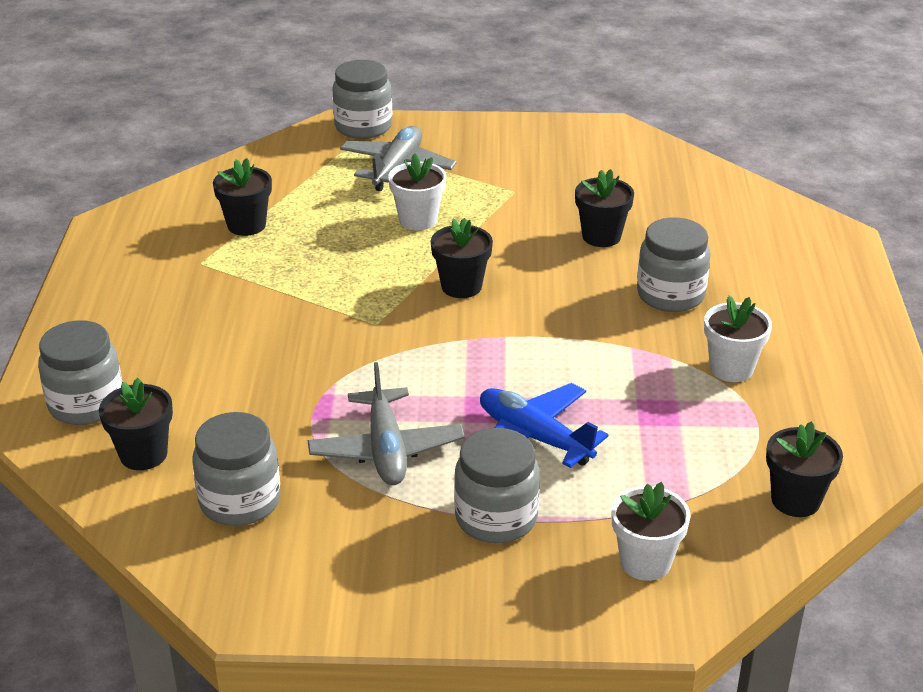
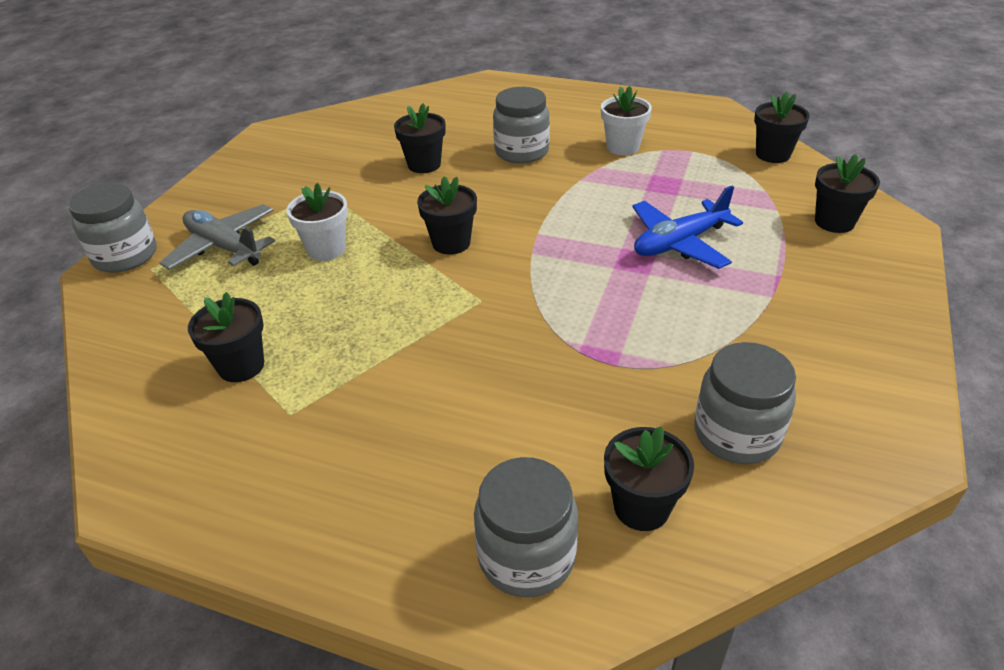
camera: 70 degrees left, 5 degrees up
grey plane [308,362,465,485] -> none
grey jar [454,428,540,543] -> none
white flower pot [611,482,691,581] -> black flower pot [815,154,880,233]

